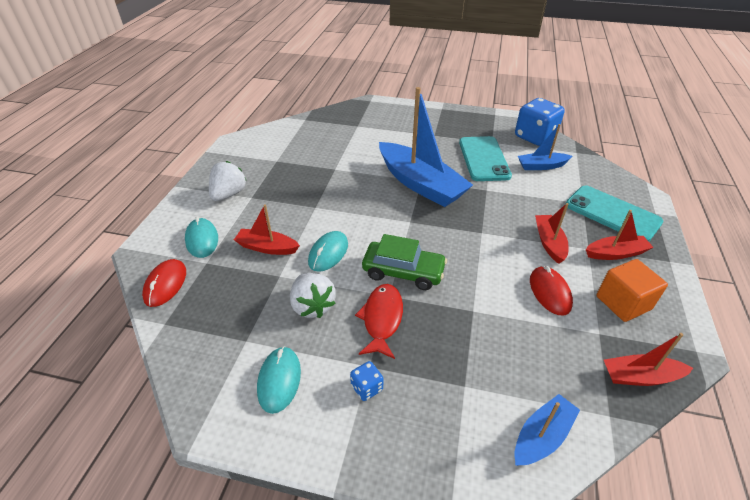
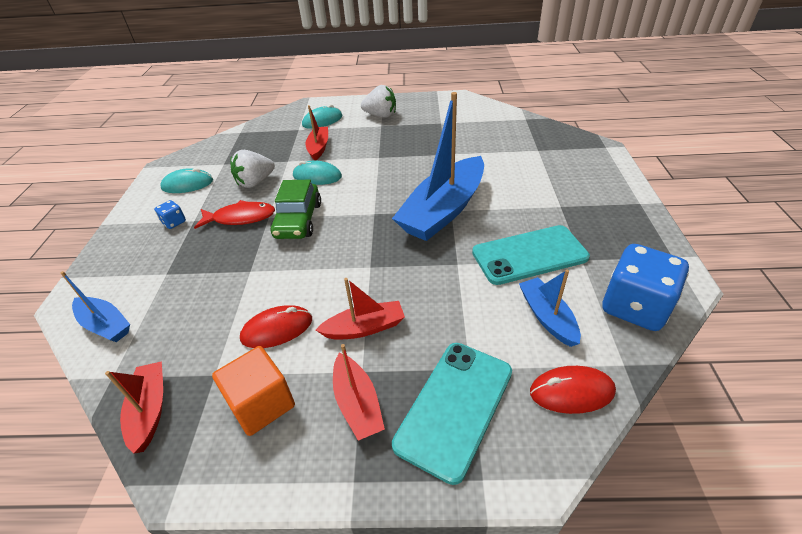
camera: 80 degrees right, 0 degrees up
red mouse [142,259,186,307] -> red mouse moved to [530,366,616,414]

